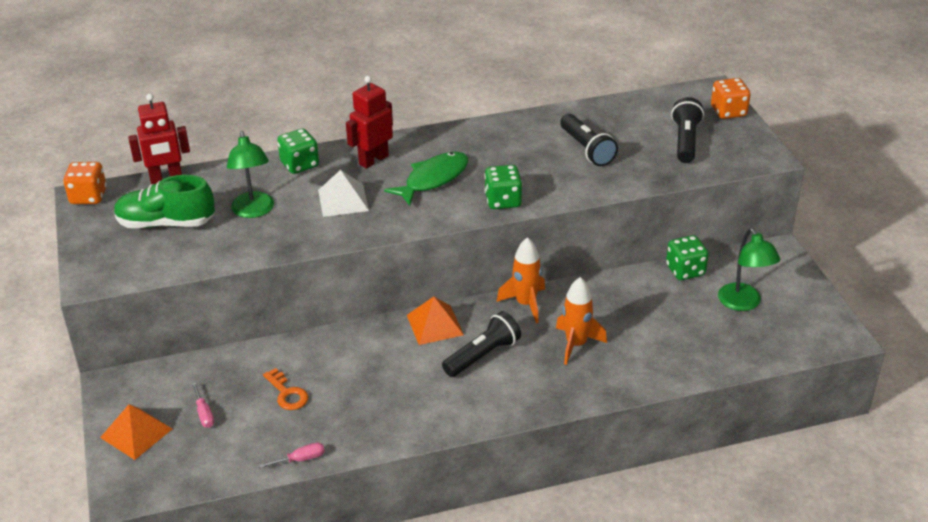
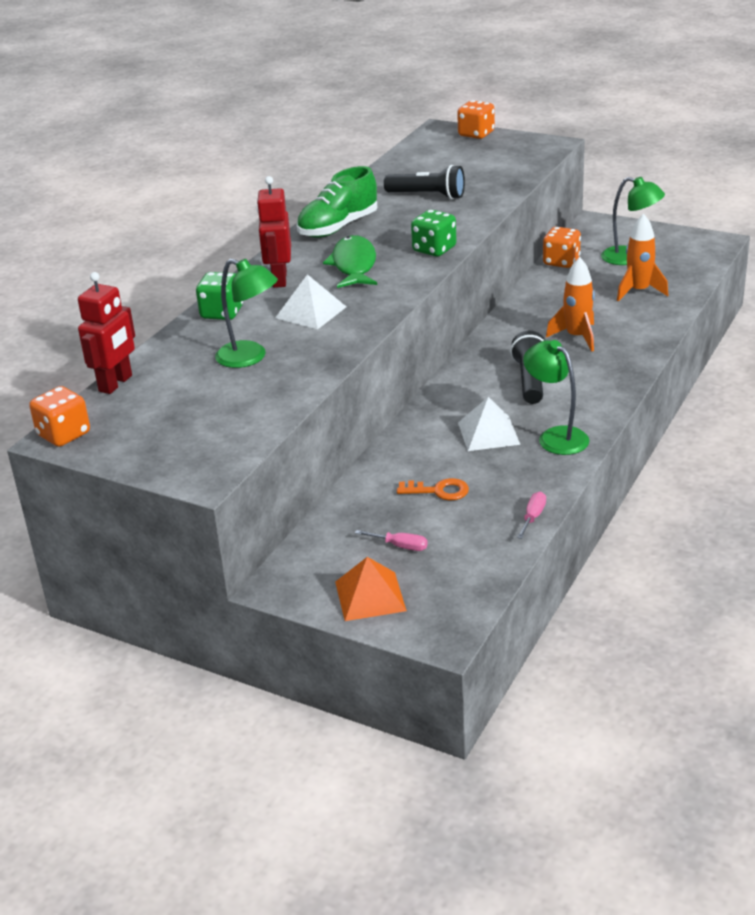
camera: 45 degrees left, 5 degrees down
green shoe [114,175,215,228] -> green shoe moved to [297,166,377,238]
orange pyramid [407,297,464,345] -> none
orange rocket [496,237,545,323] -> orange rocket moved to [617,214,668,302]
green dice [666,235,709,280] -> orange dice [543,227,581,268]
black flashlight [671,97,704,163] -> none
none -> white pyramid [458,397,520,451]
none -> green lamp [523,340,589,455]

